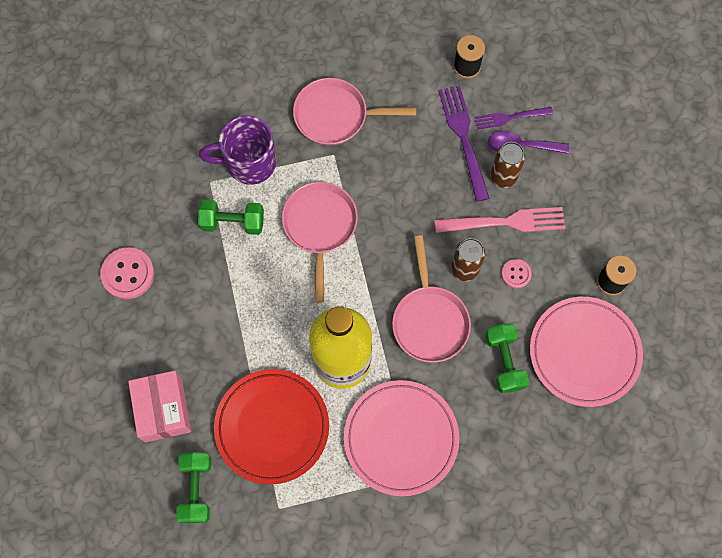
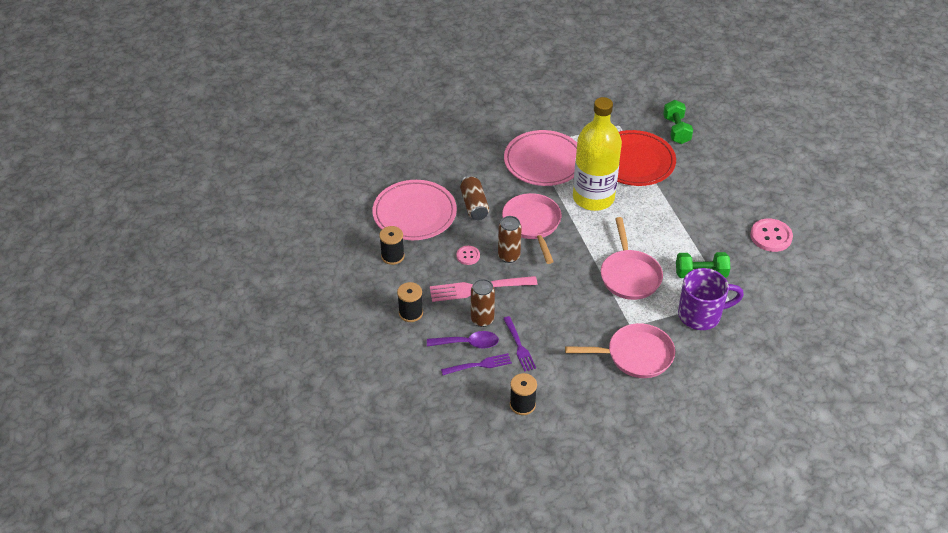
camera: 175 degrees right, 25 degrees down
pink box [128,370,191,442] -> none
purple fork [438,86,490,202] -> purple fork [503,316,536,372], size x0.62
green dumbbell [485,324,529,393] -> brown can [460,175,489,220]
none -> black spool [397,282,423,322]

